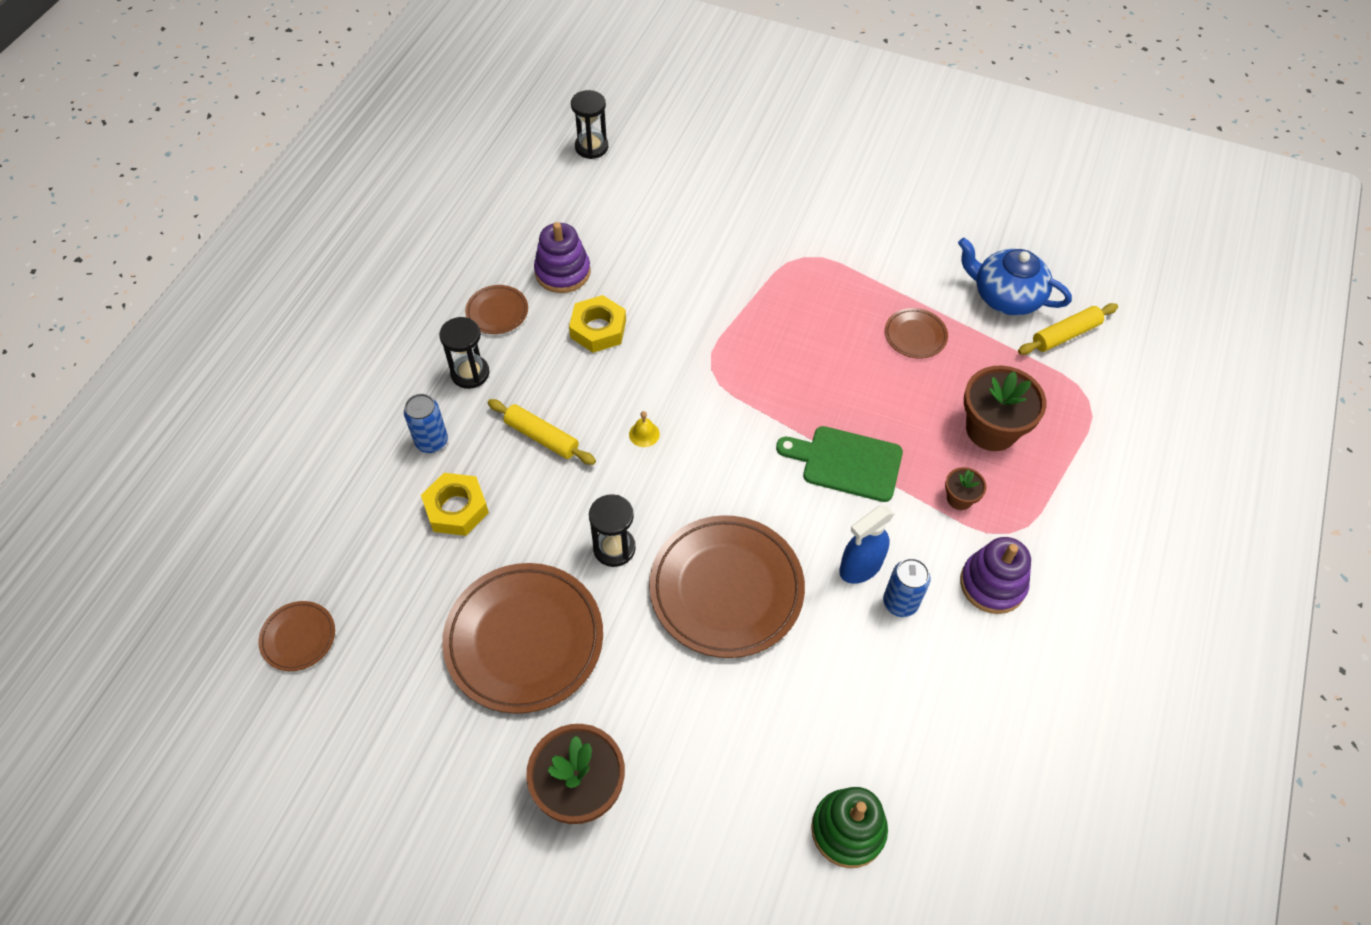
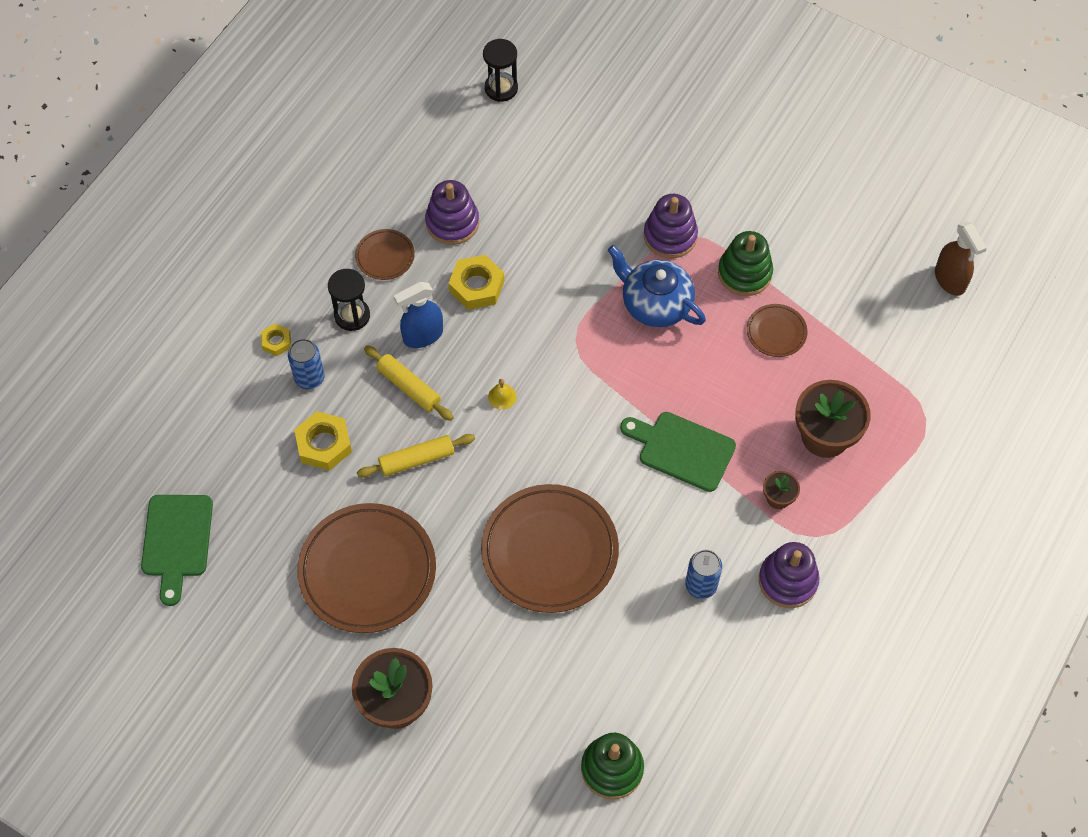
camera: 10 degrees right, 5 degrees up
brown plate [259,601,335,671] -> green cutting board [141,495,213,606]
black hourglass [589,494,636,567] -> none
blue spray bottle [839,506,894,584] -> blue spray bottle moved to [394,282,443,348]
blue teapot [958,238,1072,316] -> blue teapot moved to [608,245,706,327]
yellow rolling pin [1018,303,1118,355] -> yellow rolling pin moved to [357,434,475,478]
none -> yellow nut [261,323,291,356]
none -> purple stacking toy [644,194,698,258]
none -> green stacking toy [718,231,773,296]
none -> brown spray bottle [935,221,987,296]

